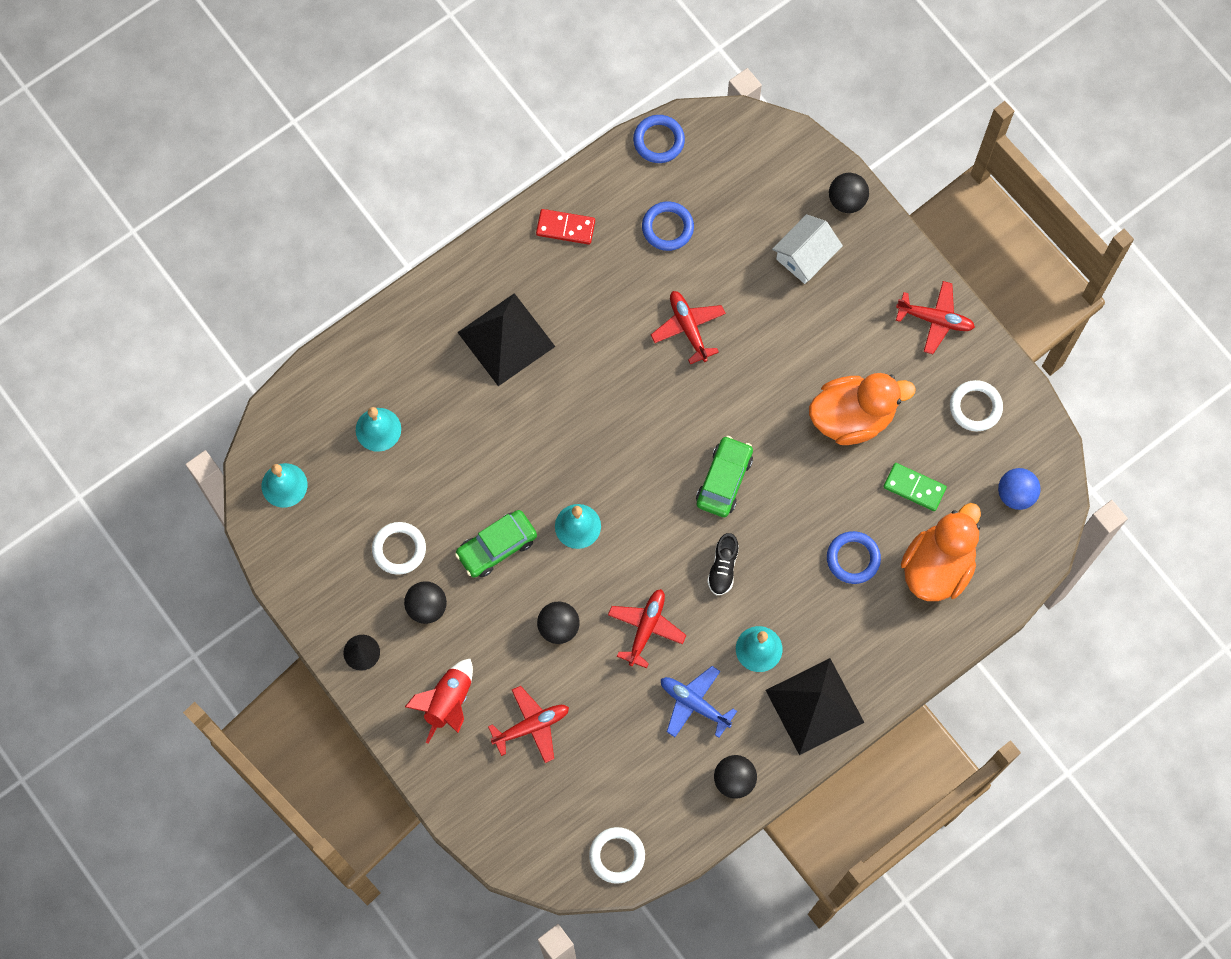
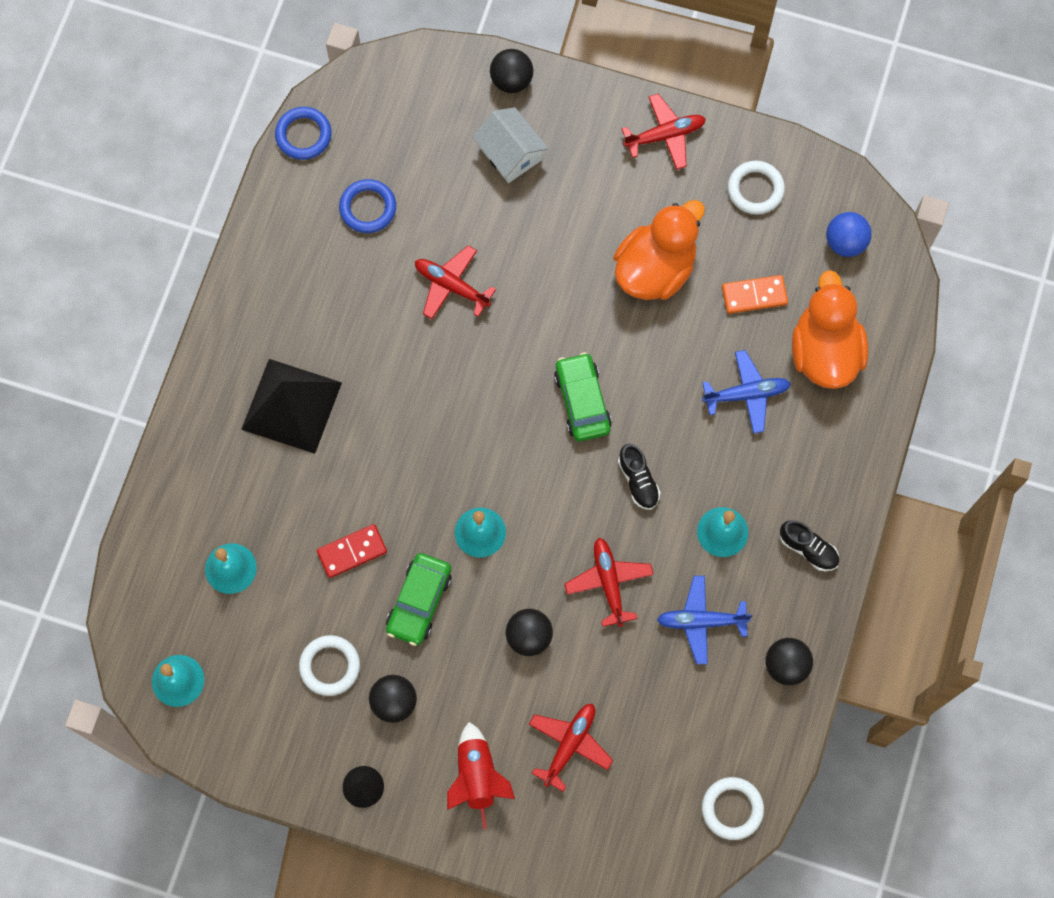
camera: 35 degrees left, 0 degrees up
red domino [536,209,595,245] -> red domino moved to [317,524,387,578]
black pyramid [766,658,864,755] -> black shoe [780,520,839,571]
white house [772,214,843,284] -> white house turned 45 degrees counterclockwise [472,107,548,183]
blue ring [827,531,881,584] -> blue plane [702,350,791,434]
green domino [884,463,947,511] -> orange domino [722,275,788,314]

